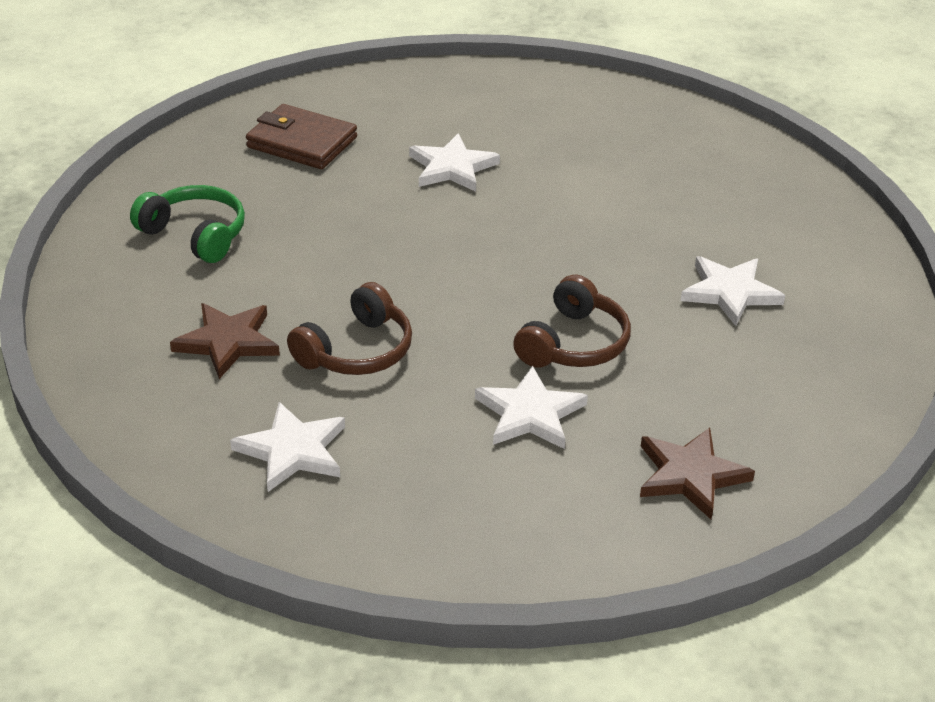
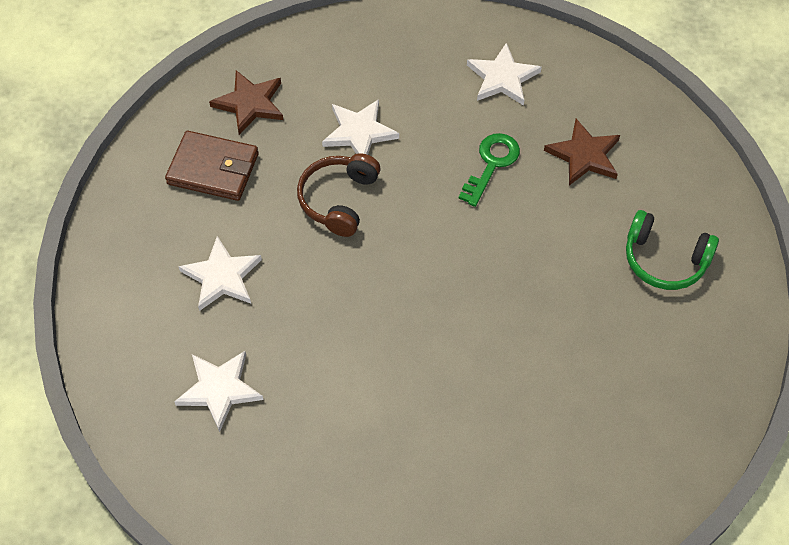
camera: 170 degrees right, 20 degrees up
brown wallet [246,104,357,169] -> brown wallet moved to [165,131,259,201]
brown headphones [287,282,412,375] -> green key [459,133,520,207]
white star [409,133,500,192] -> white star moved to [174,351,263,432]

